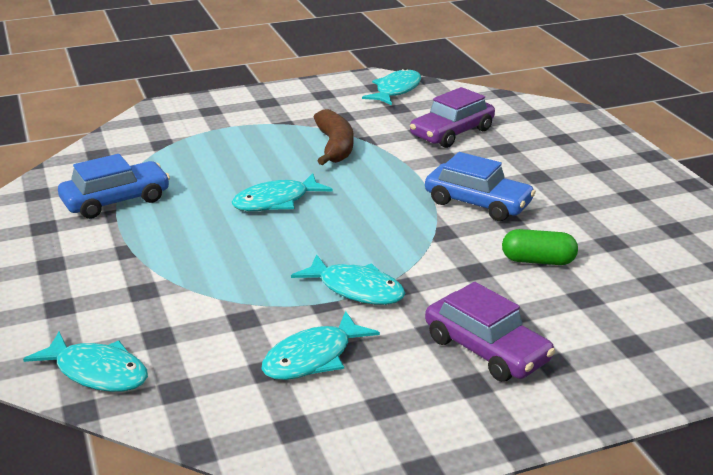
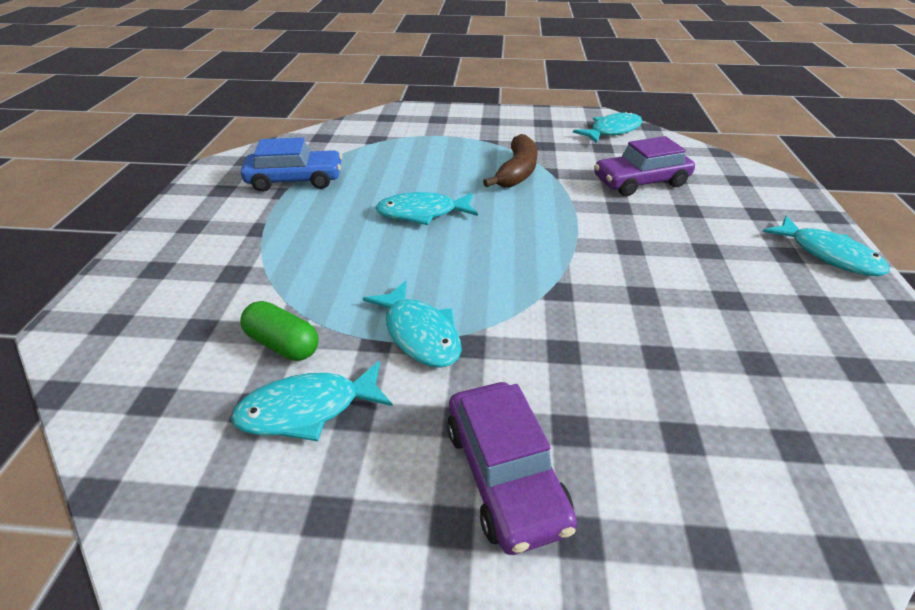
camera: 25 degrees right, 10 degrees up
turquoise fish [23,332,148,392] -> turquoise fish moved to [763,216,890,276]
blue car [425,152,536,221] -> none
green capsule [502,229,578,265] -> green capsule moved to [240,301,318,361]

